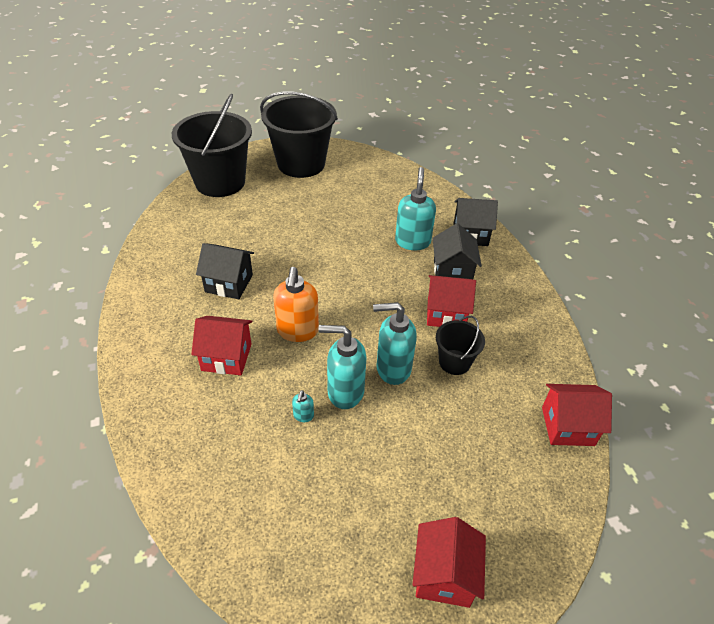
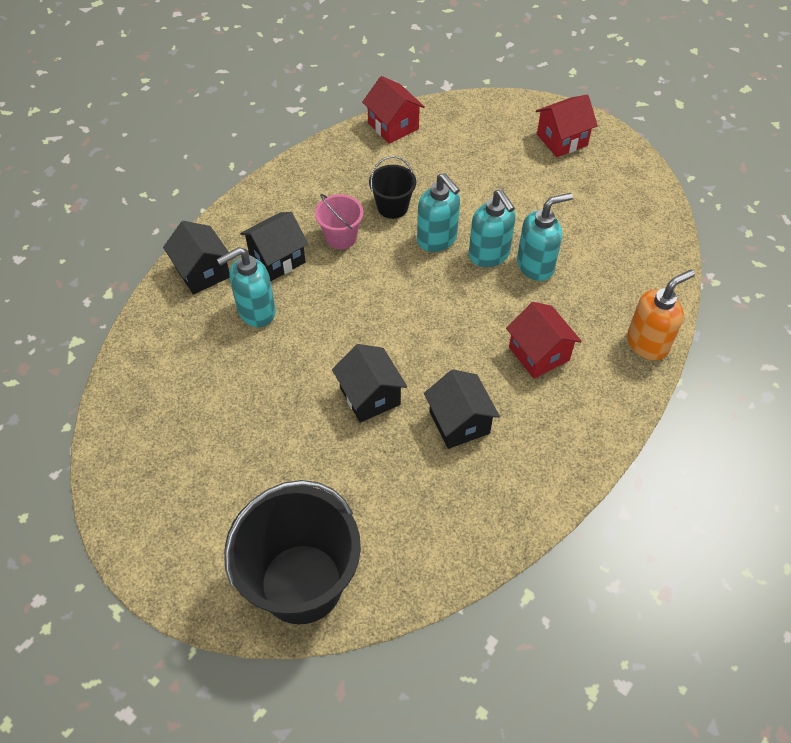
camera: 125 degrees left, 10 degrees up
black bucket [260,92,338,178] -> none
orange soap dispenser [273,267,319,342] -> orange soap dispenser moved to [627,269,695,360]
turquoise soap dispenser [292,390,314,422] -> turquoise soap dispenser [517,193,573,281], size x2.26
red house [427,275,476,327] -> pink bucket [315,194,363,249]
none -> black house [332,344,407,423]

